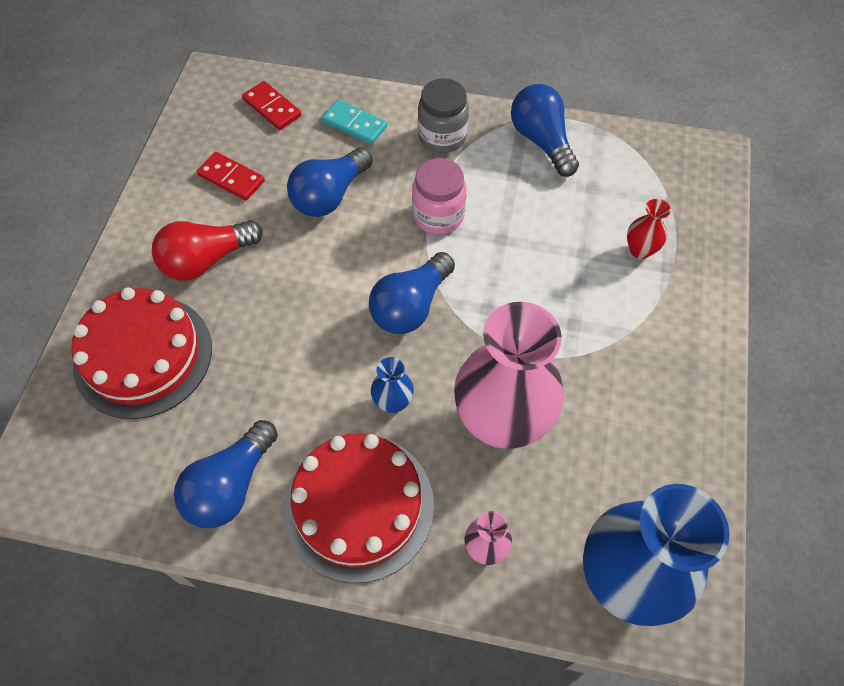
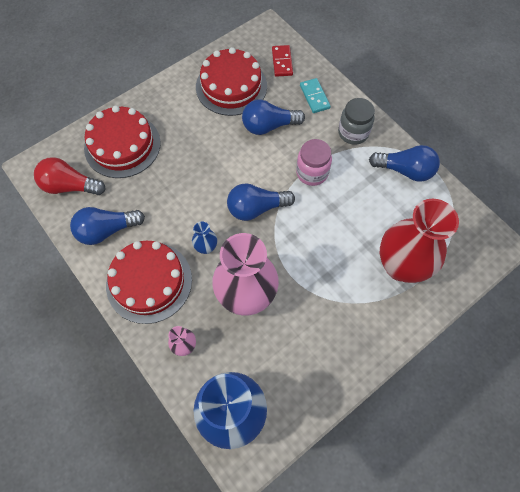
camera: 40 degrees right, 5 degrees up
red light bulb [152,220,262,281] -> red light bulb moved to [34,157,106,195]
red domino [197,152,265,201] -> red cake [196,47,267,116]
blue light bulb [511,84,579,177] -> blue light bulb turned 90 degrees clockwise [369,145,440,182]
red vase [627,199,671,259] -> red vase [380,199,459,283], size x2.38

